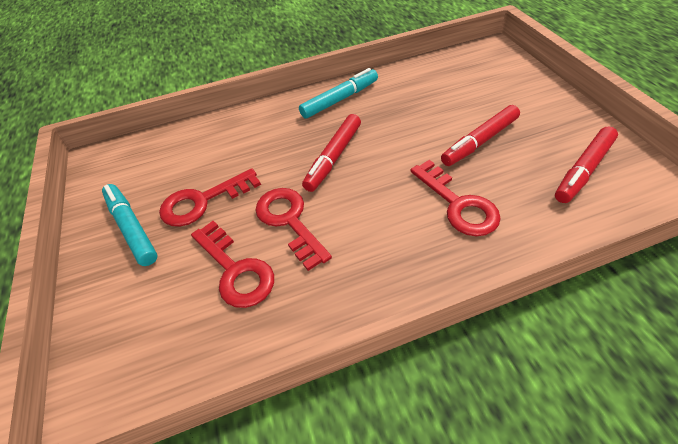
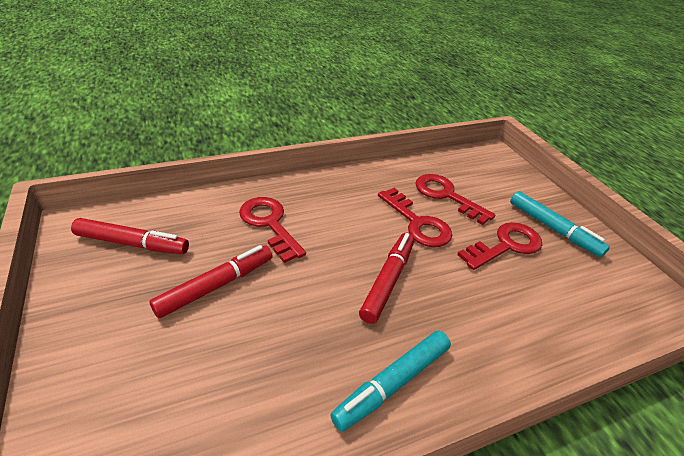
camera: 170 degrees right, 10 degrees down
red marker [555,127,618,203] -> red marker turned 60 degrees clockwise [71,218,189,254]

